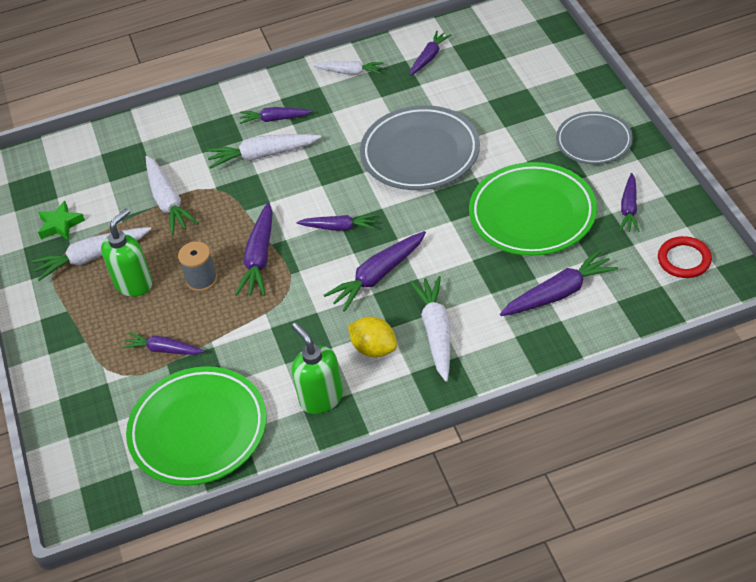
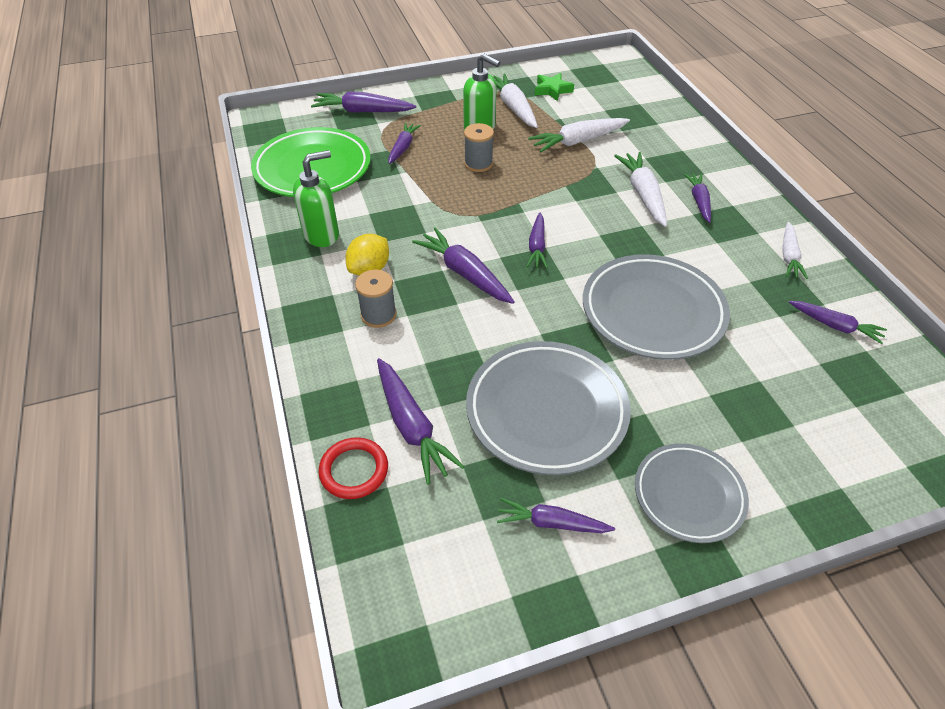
camera: 85 degrees right, 0 degrees up
purple carrot [235,202,273,296] -> purple carrot moved to [311,91,416,112]
white carrot [410,276,450,382] -> grey spool [355,270,397,328]
green plate [469,162,597,256] -> grey plate [466,341,631,475]
red ring [658,236,712,278] -> red ring moved to [318,437,388,499]

